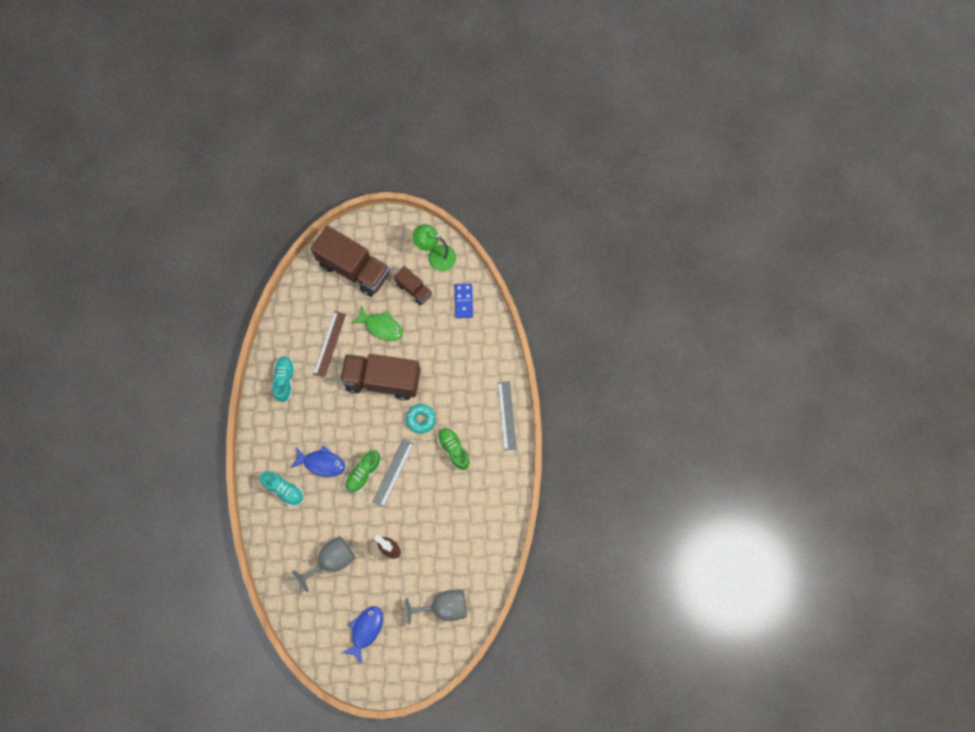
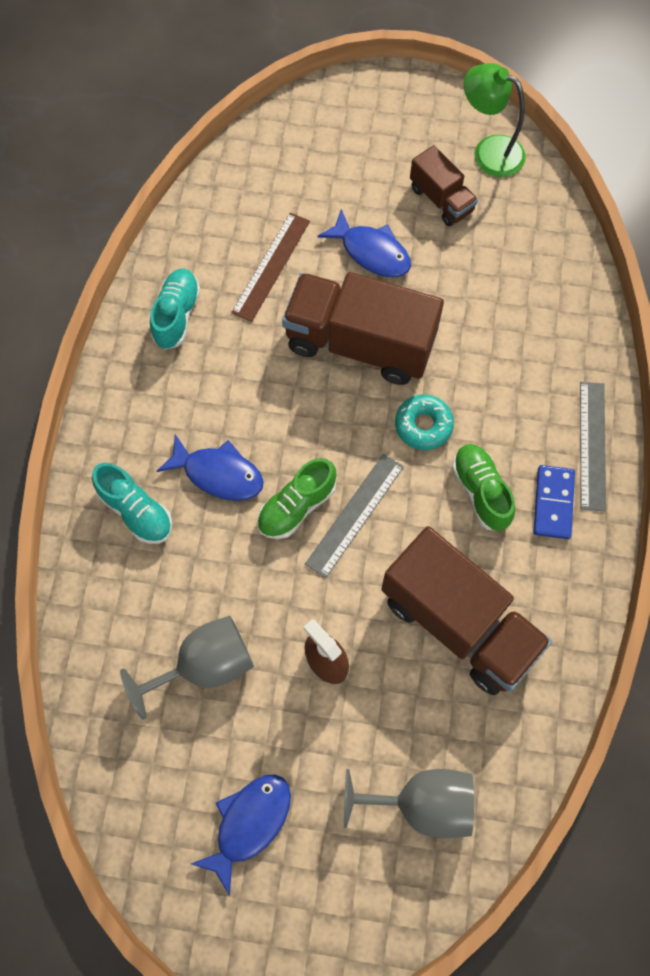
camera: 10 degrees right, 5 degrees down
brown truck [311,225,390,297] -> brown truck moved to [381,526,552,695]
green fish [351,305,403,341] -> blue fish [317,209,411,277]
blue domino [455,284,473,318] -> blue domino moved to [533,465,575,539]

